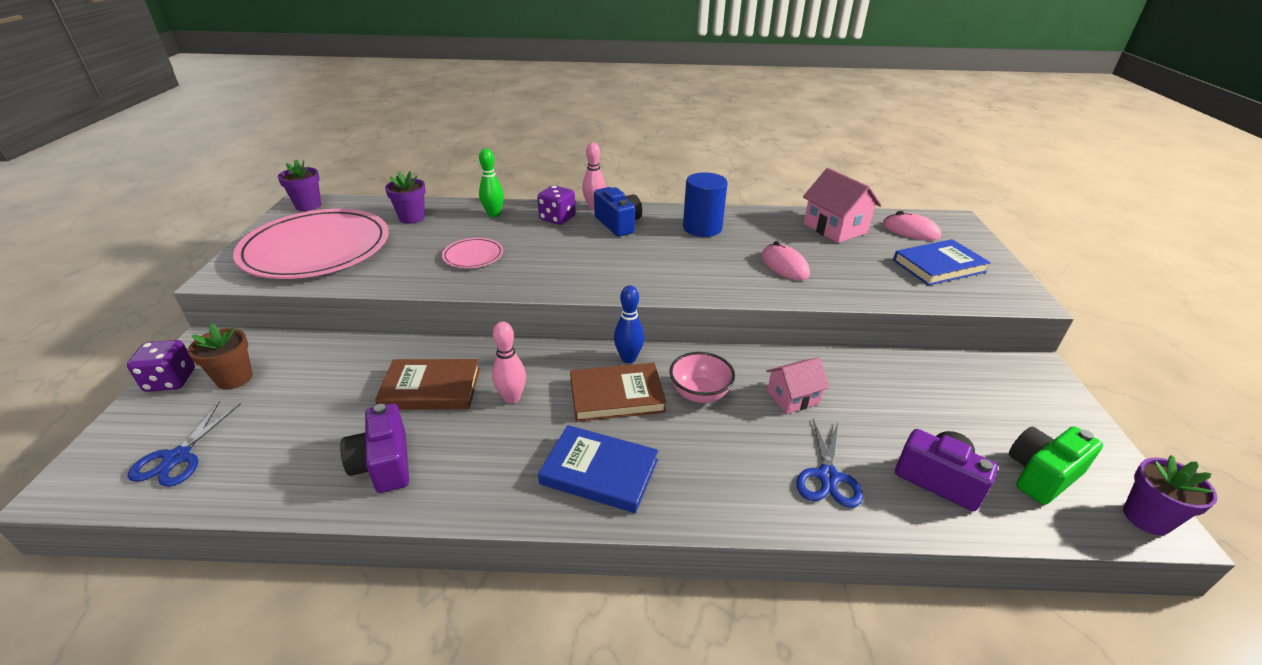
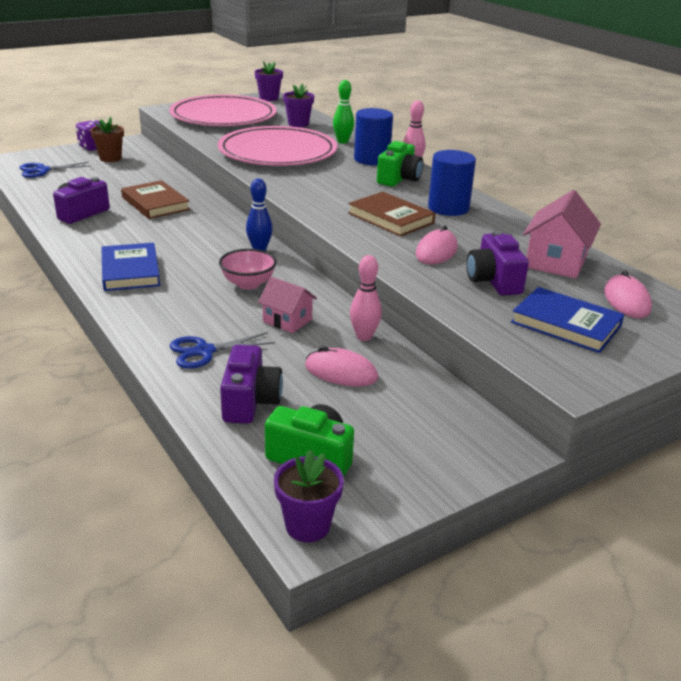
camera: 55 degrees right, 5 degrees down
pink plate [442,238,503,268] -> pink plate [218,126,337,166], size x2.38
pink bowling pin [492,322,526,403] -> pink bowling pin moved to [350,255,382,341]
purple dice [537,185,576,225] -> blue cylinder [354,108,393,165]
brown book [570,363,667,422] -> brown book moved to [348,192,435,236]
blue camera [594,187,642,237] -> green camera [377,141,423,187]
none -> pink mouse [305,346,378,387]
none -> purple camera [466,230,529,295]

